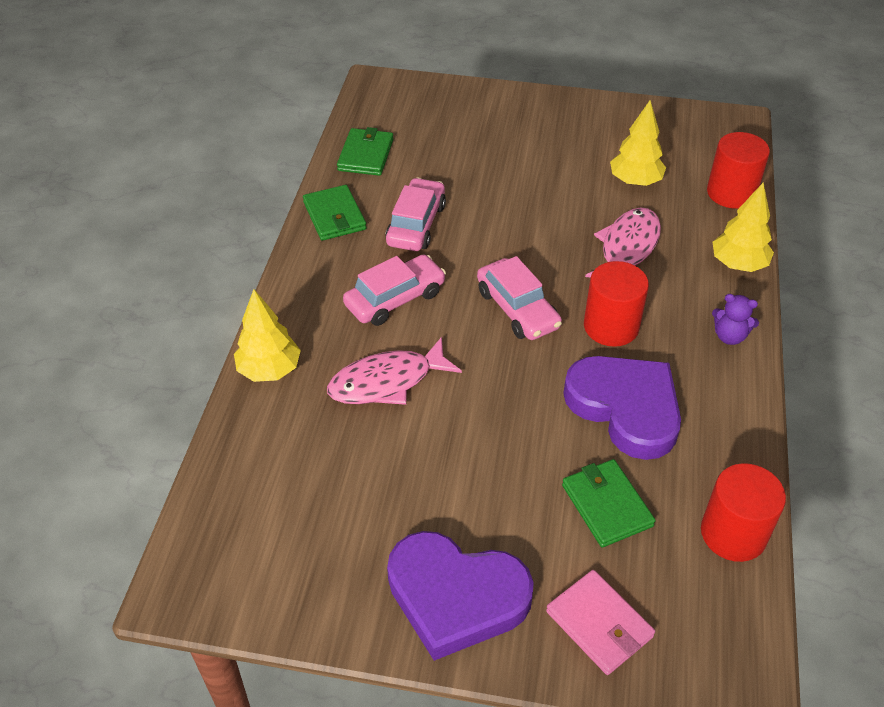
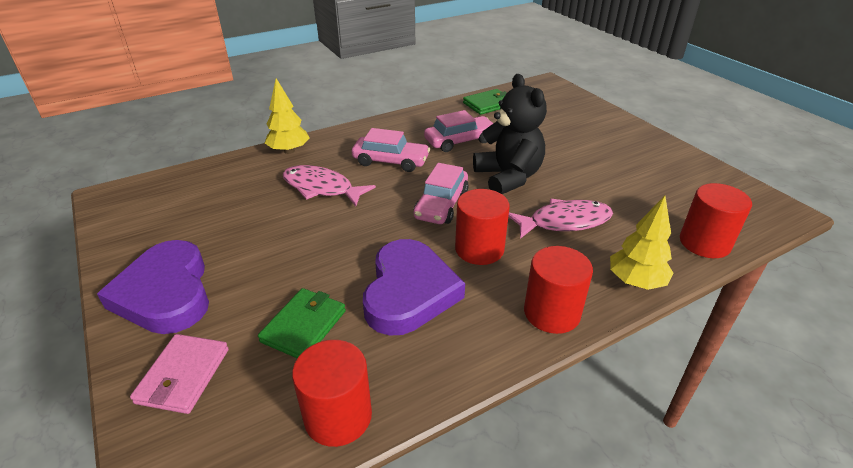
camera: 50 degrees right, 10 degrees down
green wallet [303,185,366,241] -> none
yellow tree [610,100,666,186] -> none
purple teddy bear [712,294,759,345] -> red cylinder [524,246,593,334]
none -> black teddy bear [473,74,547,194]

